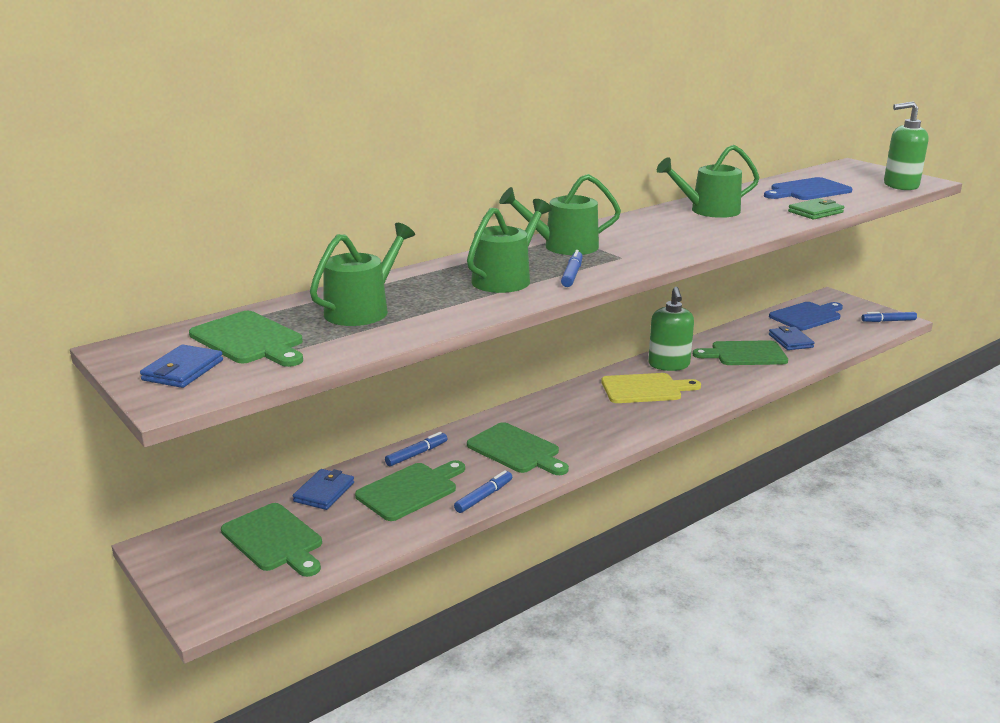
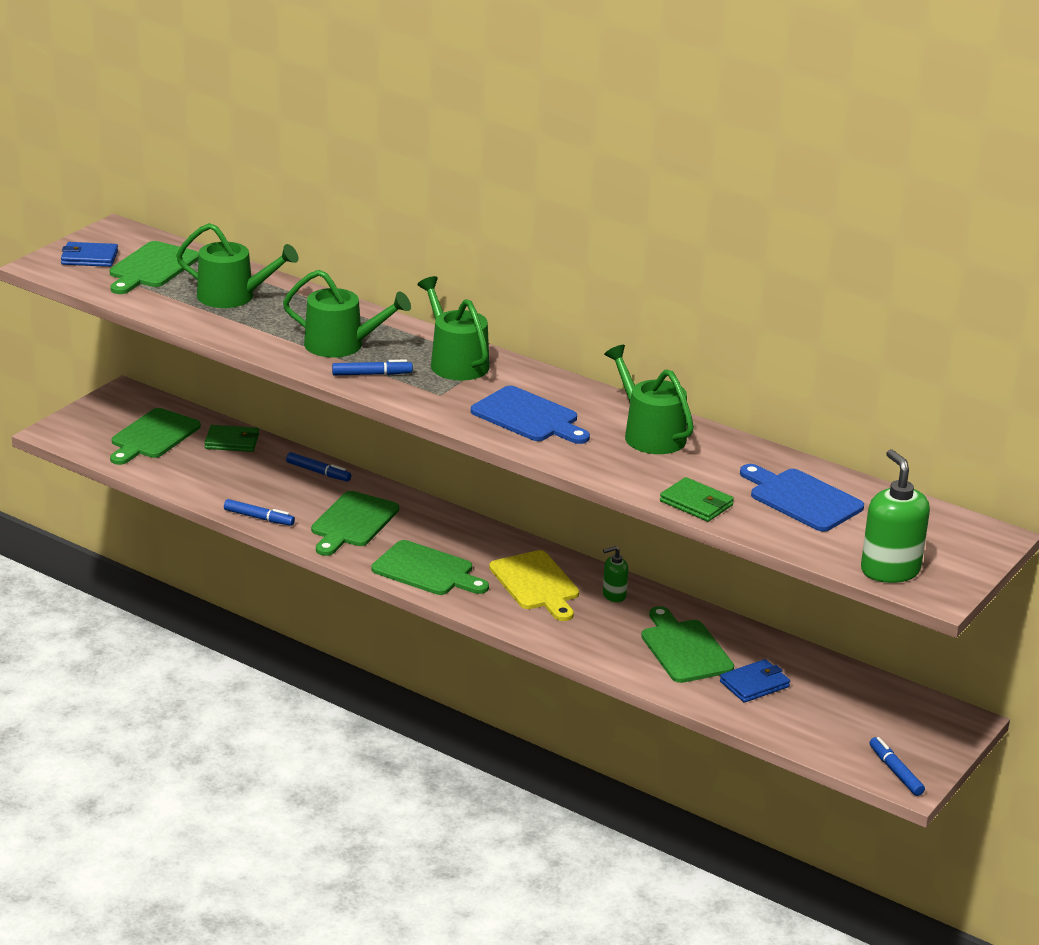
camera: 70 degrees right, 5 degrees up
blue wallet [293,469,354,510] -> green wallet [204,425,259,452]
green cutting board [355,460,465,521] -> green cutting board moved to [371,540,489,595]
green soap dispenser [648,287,694,371] -> green soap dispenser [603,546,628,602], size x0.53
blue cutting board [769,302,843,331] -> blue cutting board moved to [471,386,590,444]

